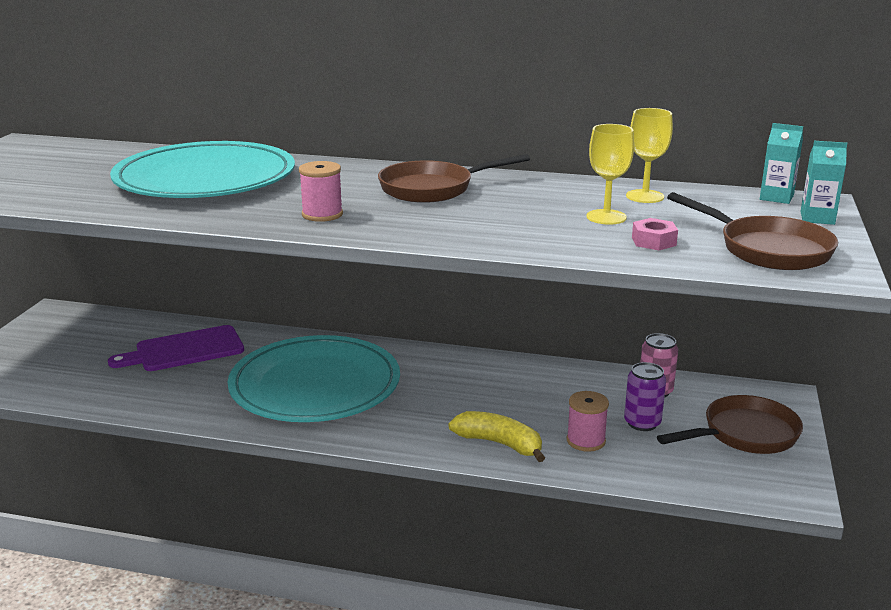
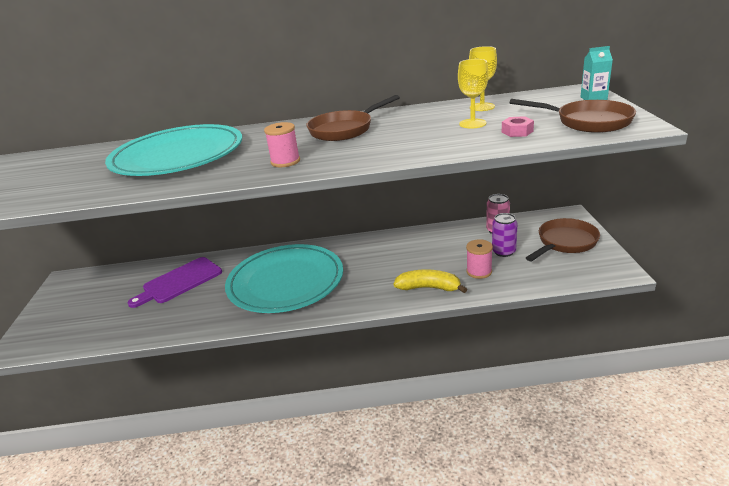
camera: 15 degrees left, 5 degrees up
turquoise carton [760,123,803,204] -> none

